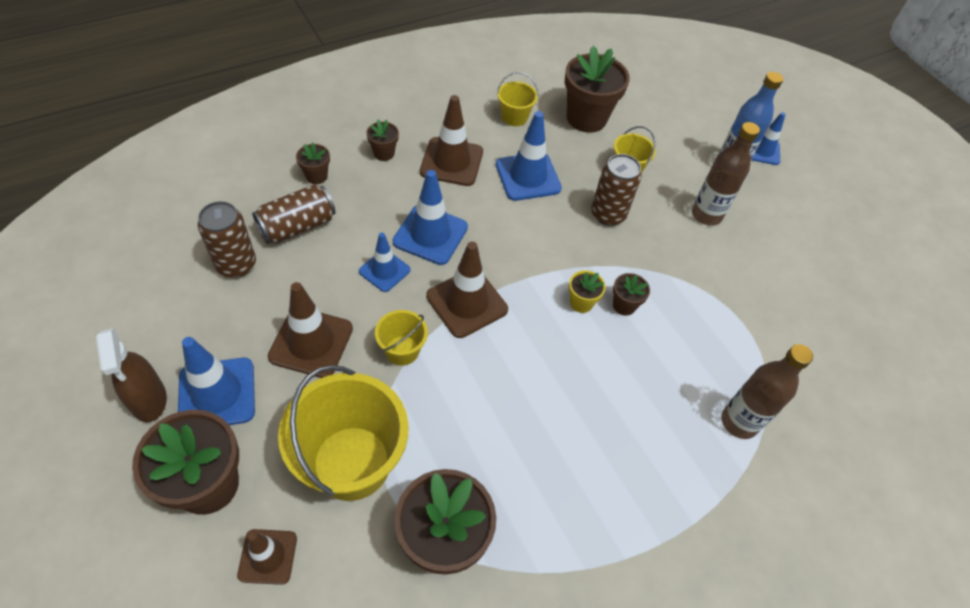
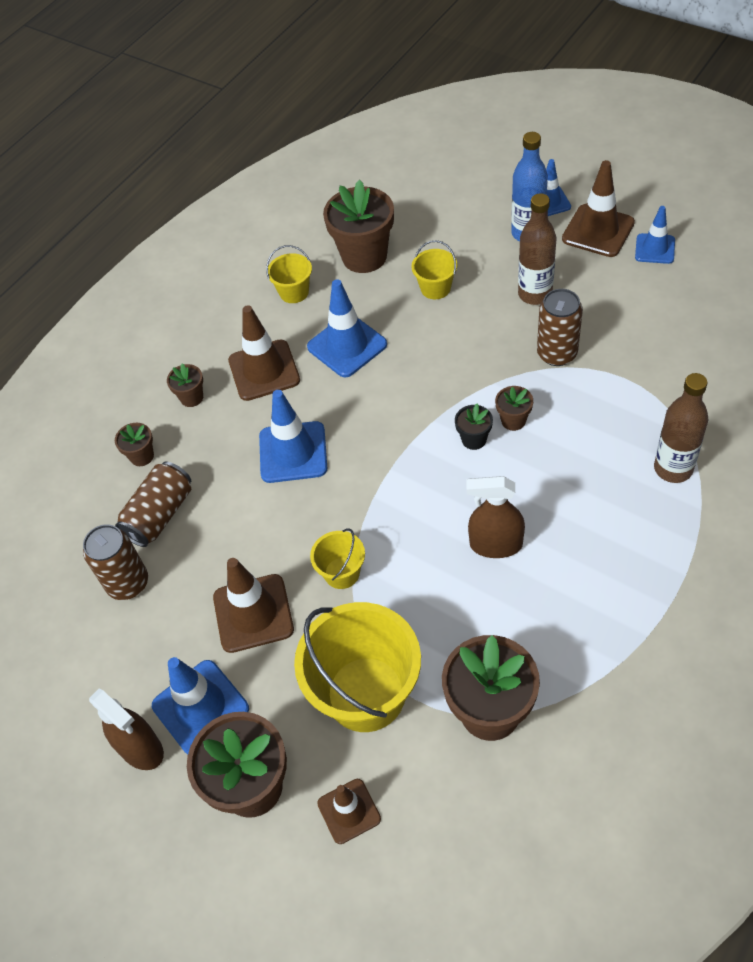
camera: 15 degrees left, 0 degrees up
blue traffic cone [359,233,411,292] -> blue traffic cone moved to [635,206,675,264]
brown traffic cone [426,242,508,338] -> brown traffic cone moved to [562,160,635,257]
yellow flower pot [569,270,606,313] -> black flower pot [455,404,493,450]
brown can [591,154,642,226] -> brown can moved to [537,289,583,366]
none -> brown spray bottle [467,476,525,558]

